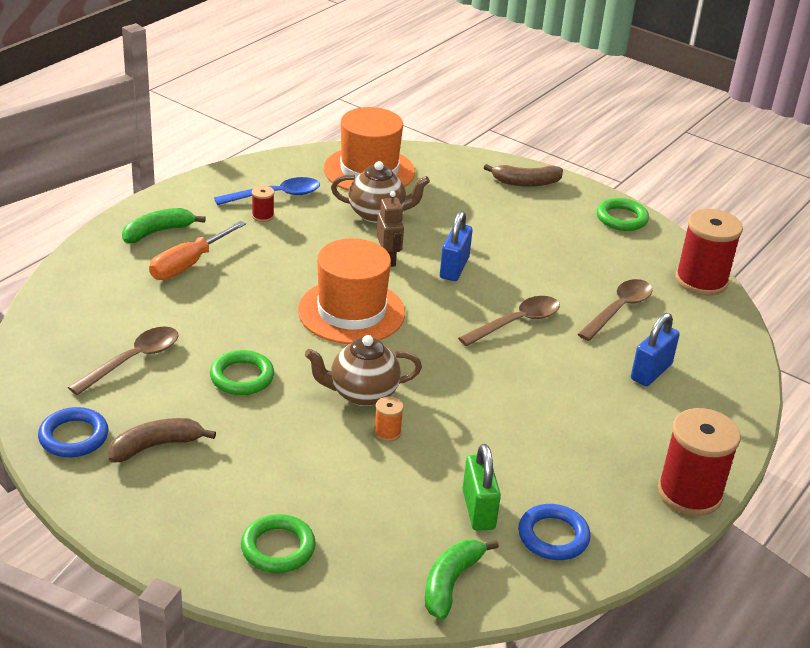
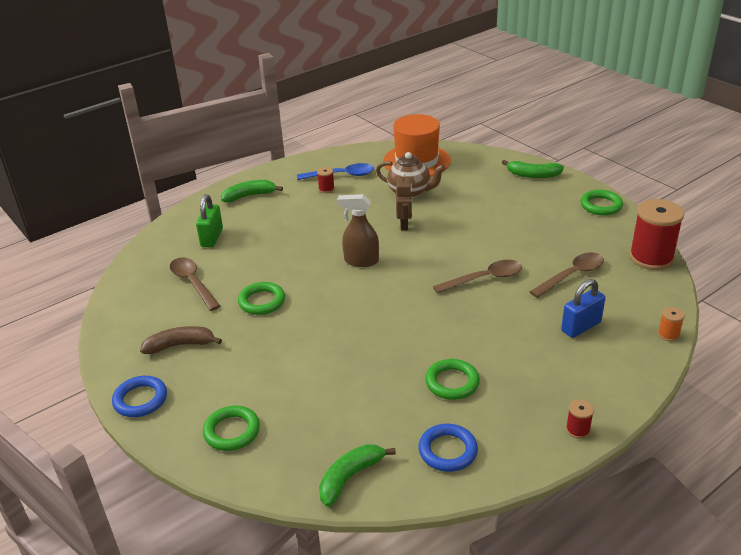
camera: 20 degrees right, 0 degrees up
blue ring [38,407,109,457] -> blue ring moved to [112,376,167,417]
brown spoon [68,326,179,396] -> brown spoon turned 90 degrees counterclockwise [170,258,220,311]
orange screwdriver [149,221,246,280] -> none
orange hat [298,238,405,344] -> brown spray bottle [337,194,379,267]
brown teapot [305,335,422,406] -> none
orange spool [374,396,404,442] -> orange spool moved to [658,307,685,341]
blue padlock [440,211,472,281] -> none
green padlock [463,444,501,531] -> green padlock moved to [196,194,223,247]
brown banana [484,164,563,187] -> green banana [502,160,564,178]
red spool [658,408,741,516] -> red spool [566,399,594,439], size x0.44
none -> green ring [425,359,480,400]

